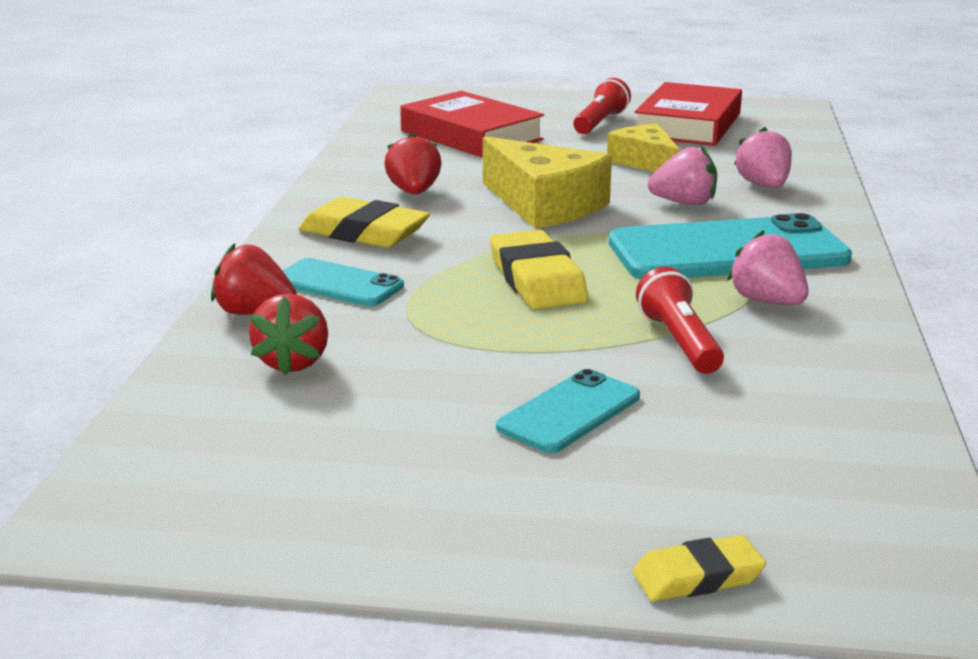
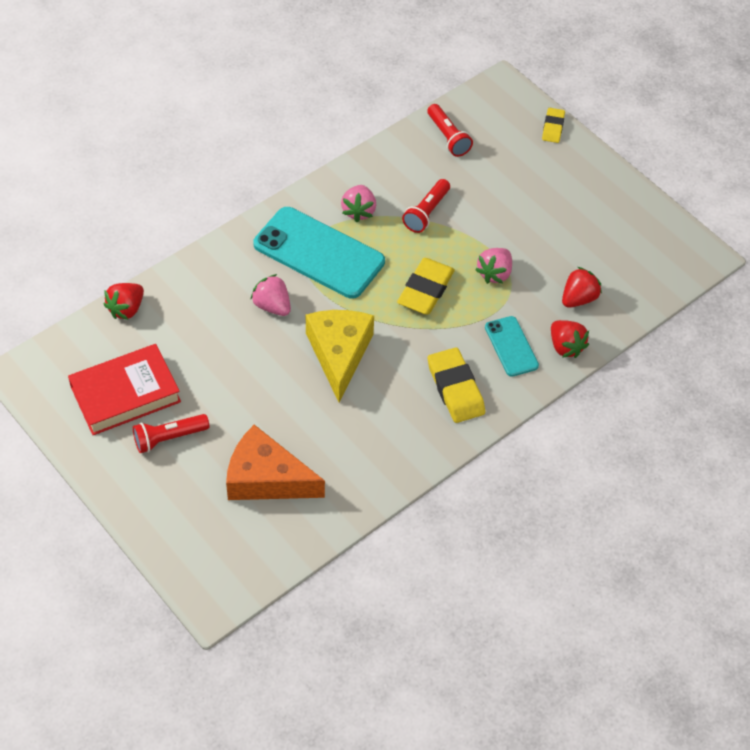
camera: 140 degrees left, 30 degrees up
red strawberry [384,133,442,194] -> red strawberry moved to [103,283,144,320]
red book [400,91,544,157] -> orange cheese [226,425,325,500]
turquoise phone [496,369,640,453] -> none
yellow cheese [607,124,679,172] -> none
yellow eraser [633,535,766,602] -> yellow eraser turned 75 degrees clockwise [542,108,565,143]
pink strawberry [734,127,792,188] -> pink strawberry moved to [475,248,512,284]
none -> red flashlight [427,104,473,157]

